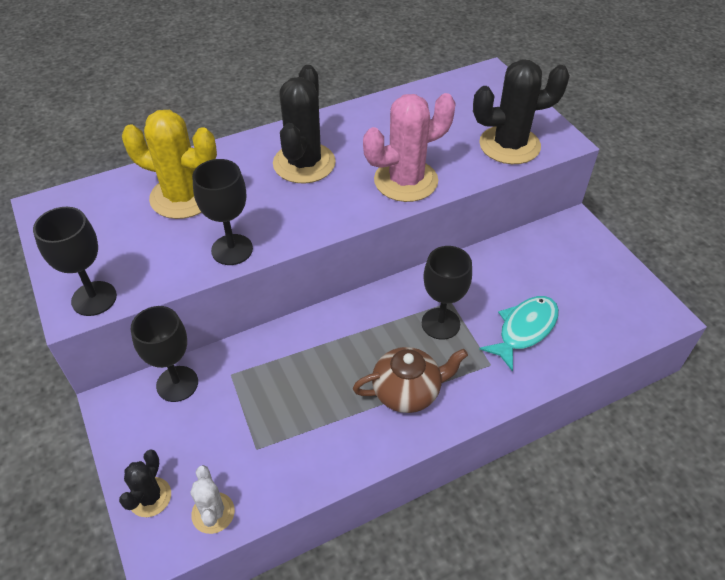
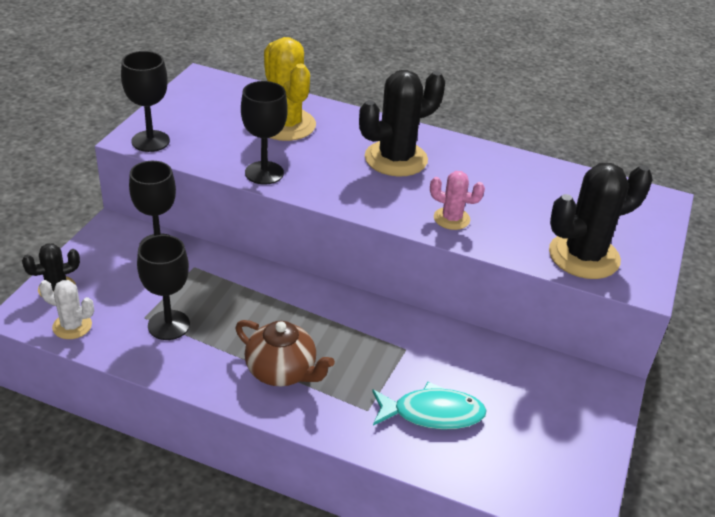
camera: 45 degrees right, 10 degrees down
white cactus [191,465,235,534] -> white cactus turned 75 degrees clockwise [39,280,94,339]
pink cactus [363,93,456,202] -> pink cactus [430,171,485,230], size x0.54
black goblet [422,246,472,340] -> black goblet moved to [137,235,190,340]
black cactus [473,59,570,164] -> black cactus turned 60 degrees counterclockwise [549,163,652,279]

